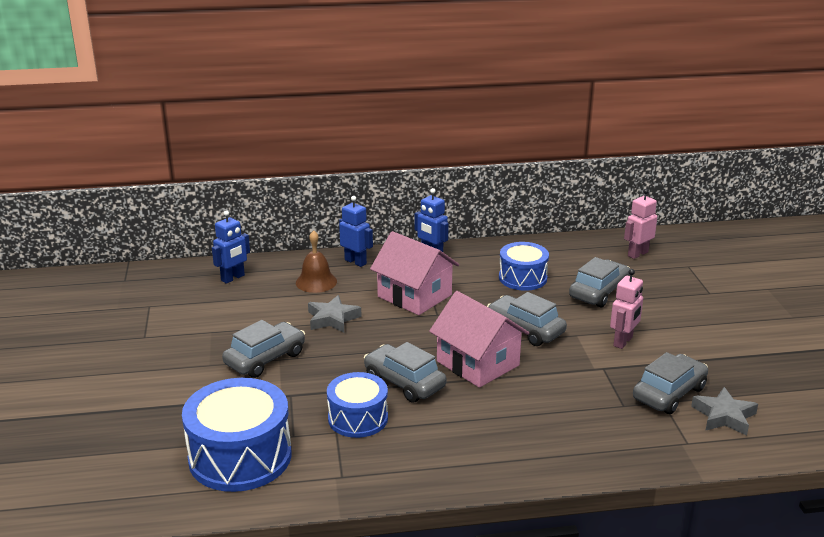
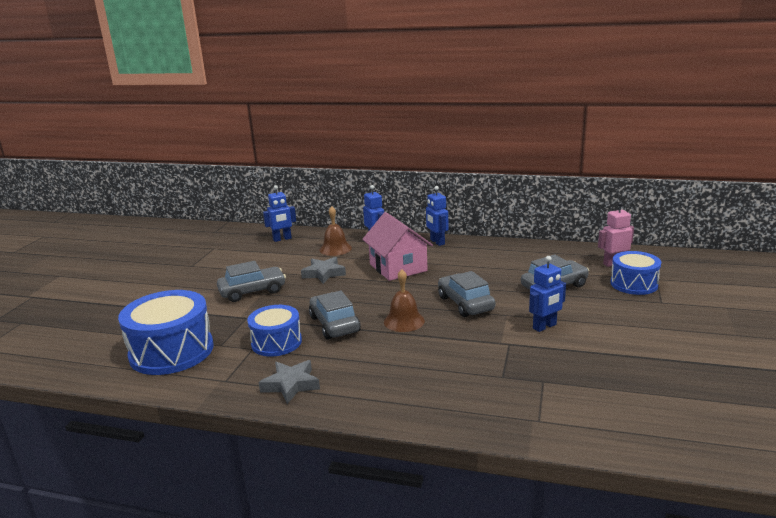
camera: 25 degrees right, 5 degrees down
pink house [429,291,529,388] -> brown bell [384,269,425,332]
blue drum [499,242,549,291] -> blue drum moved to [610,251,661,295]
pink robot [610,269,643,349] -> blue robot [529,256,566,332]
grey car [633,352,708,414] -> none
grey star [691,387,758,436] -> grey star moved to [259,360,320,404]

